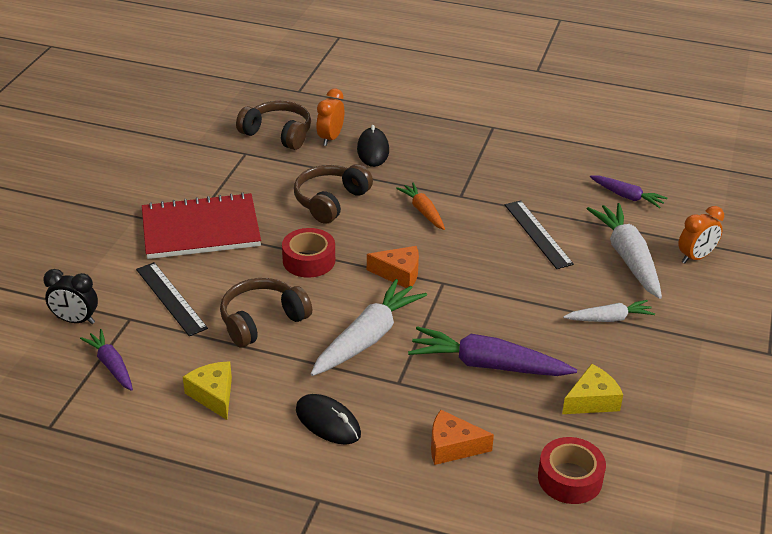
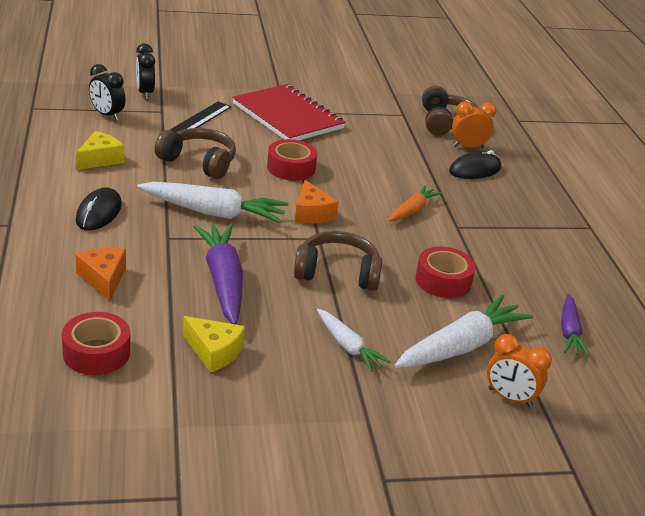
camera: 60 degrees right, 5 degrees down
purple carrot [80,329,133,391] -> black clock [89,64,126,121]
brown headphones [294,164,373,224] -> brown headphones moved to [294,231,382,291]
black ruler [505,200,574,269] -> red tape [416,247,476,298]

